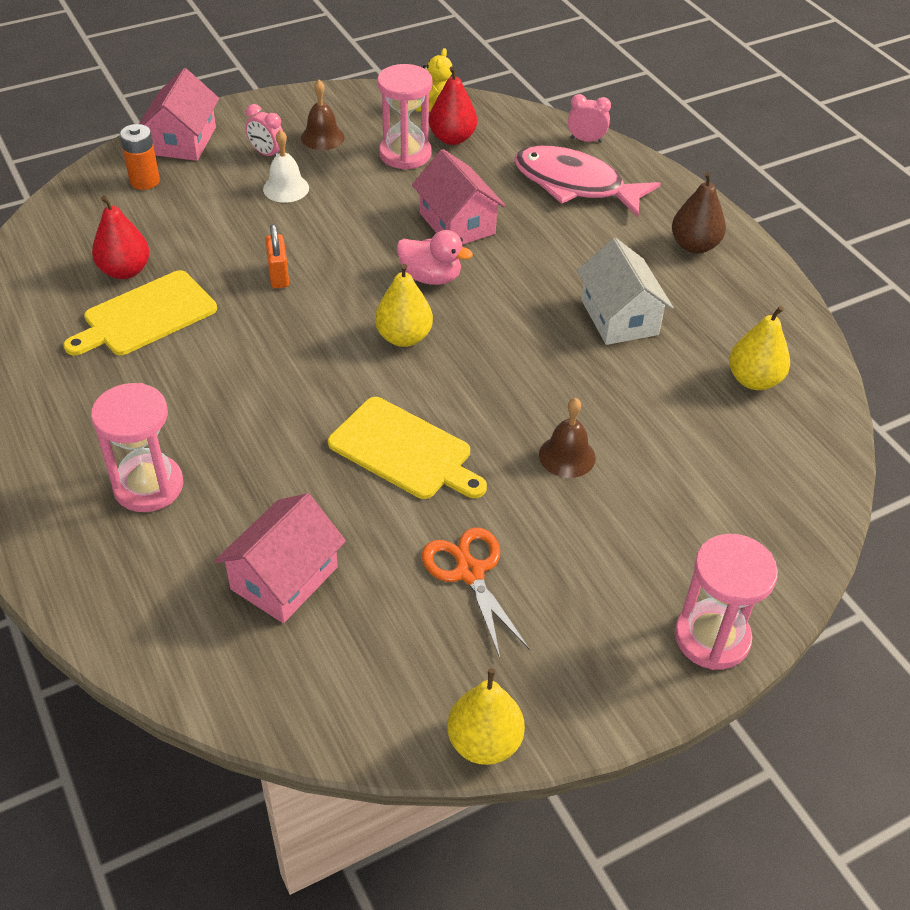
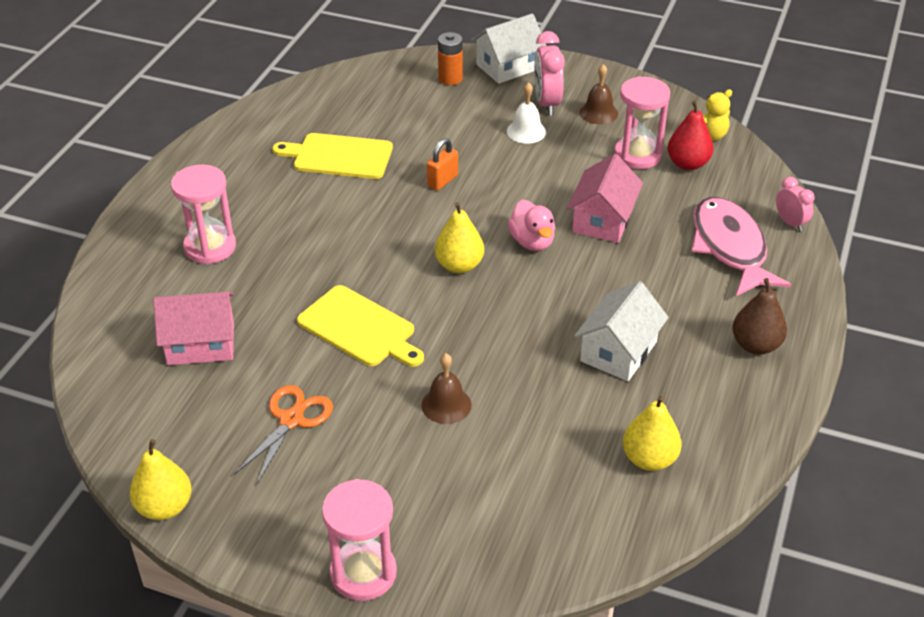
camera: 50 degrees right, 5 degrees down
red pear [92,196,150,279] -> none
pink house [139,68,219,161] -> white house [471,13,547,84]
pink clock [246,104,283,156] -> pink clock [534,31,565,115], size x1.63
yellow cutting board [328,397,487,499] -> yellow cutting board turned 45 degrees counterclockwise [297,285,424,367]

